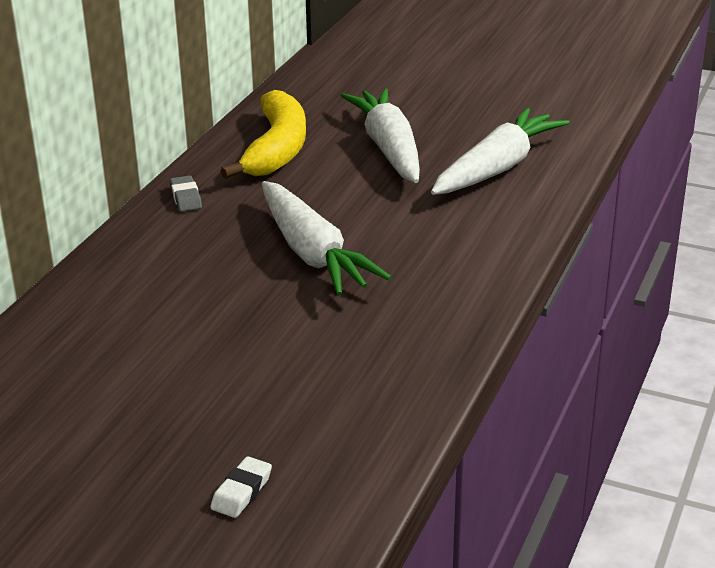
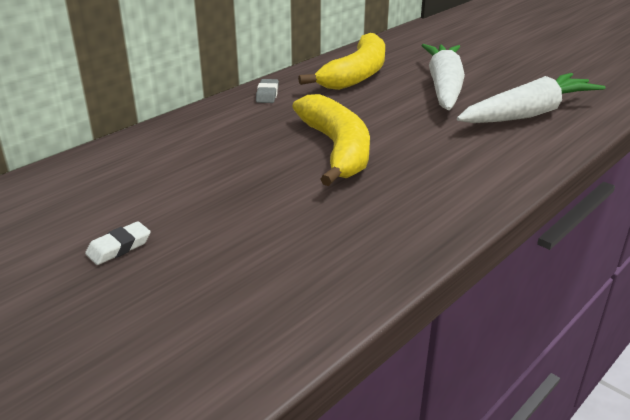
camera: 20 degrees right, 0 degrees up
white eraser [210,456,272,518] -> white eraser moved to [85,221,151,265]
white carrot [262,181,391,296] -> yellow banana [292,94,370,186]

